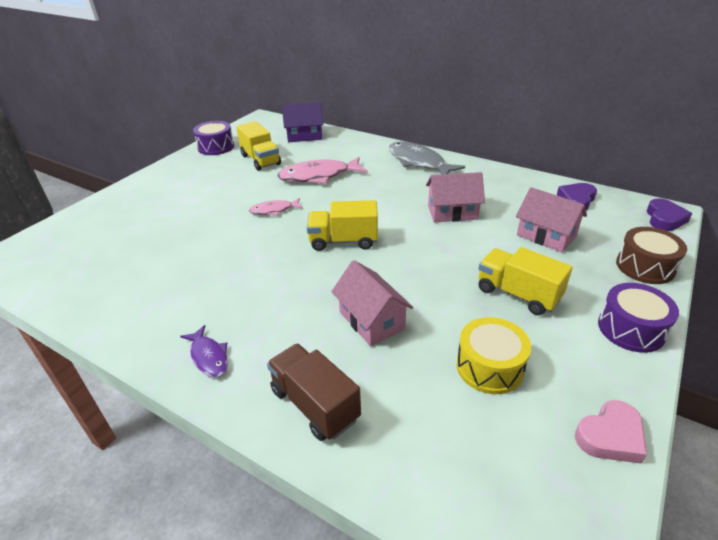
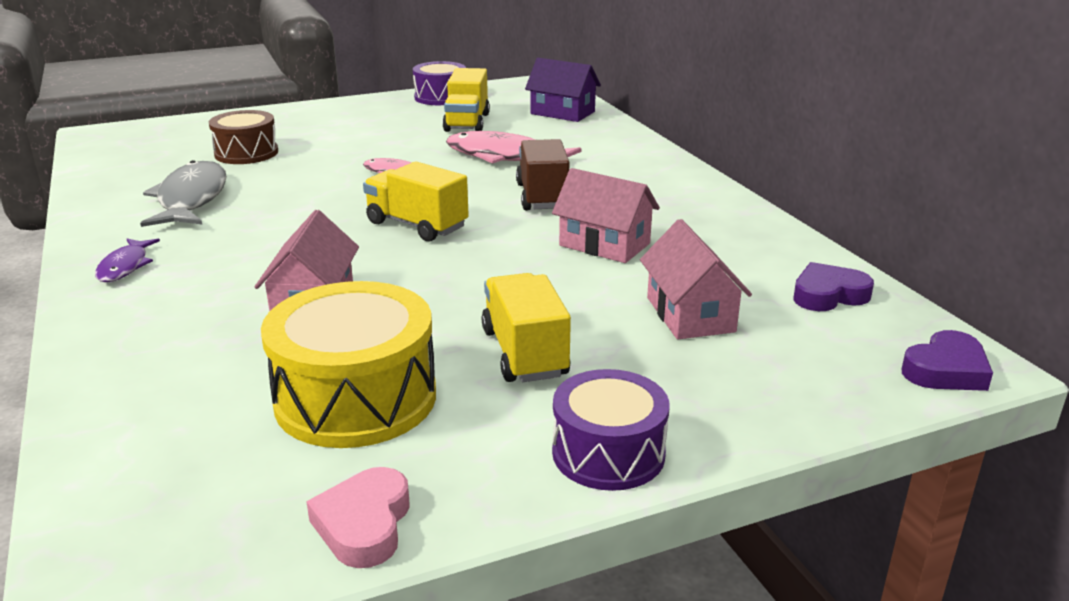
camera: 35 degrees right, 10 degrees down
brown truck [267,343,361,441] -> brown truck moved to [516,139,569,211]
grey fish [389,142,465,175] -> grey fish moved to [140,160,227,227]
yellow drum [456,317,531,394] -> yellow drum [261,281,436,448], size x1.55
pink heart [575,400,647,464] -> pink heart turned 90 degrees clockwise [306,467,410,568]
brown drum [616,227,687,284] -> brown drum moved to [209,110,278,164]

